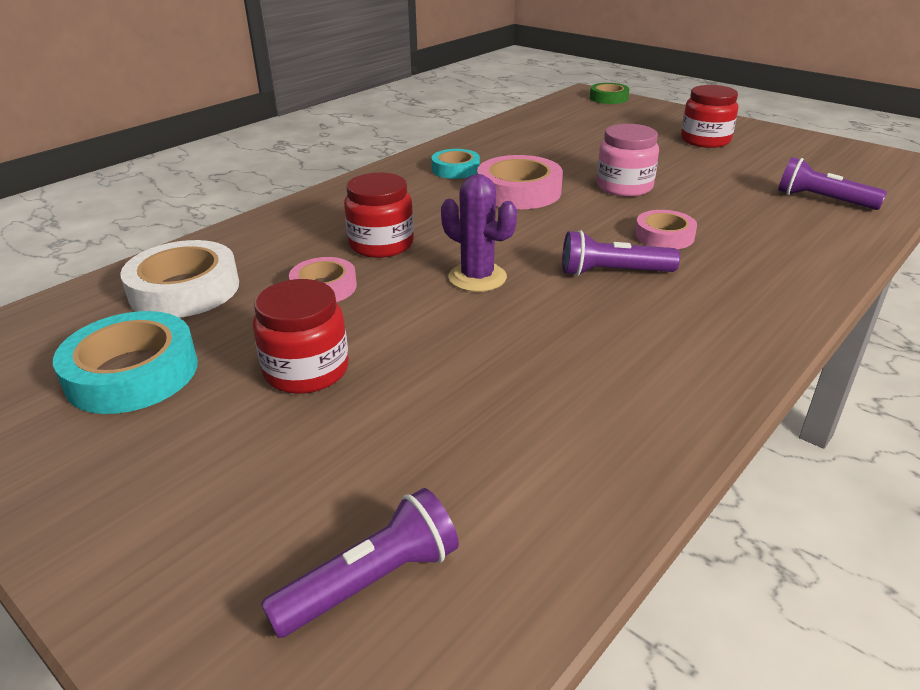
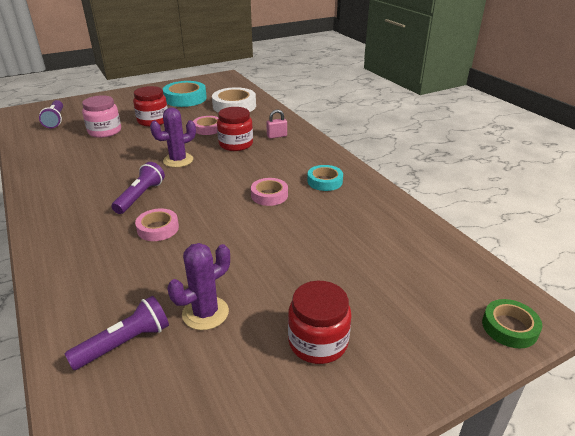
camera: 110 degrees right, 0 degrees up
pink tape [477,155,563,209] -> pink tape [251,178,288,206], size x0.61
pink jar [597,124,659,197] -> pink jar moved to [82,95,121,138]
none -> purple cactus [167,243,230,330]
none -> pink padlock [266,109,287,139]

